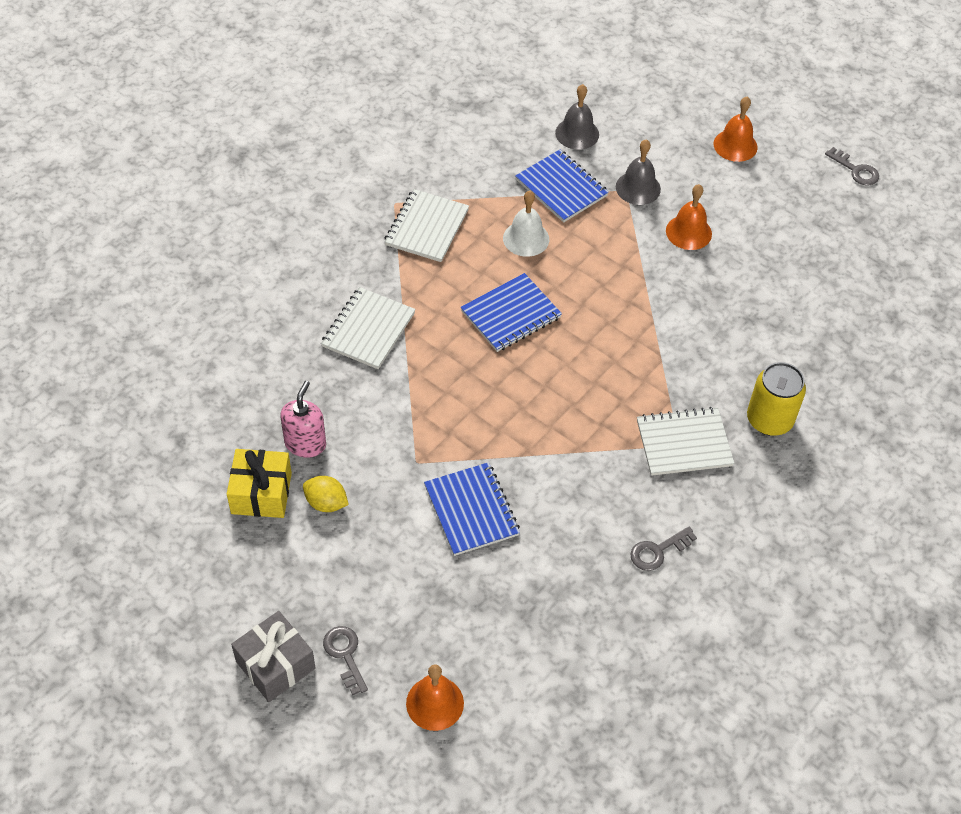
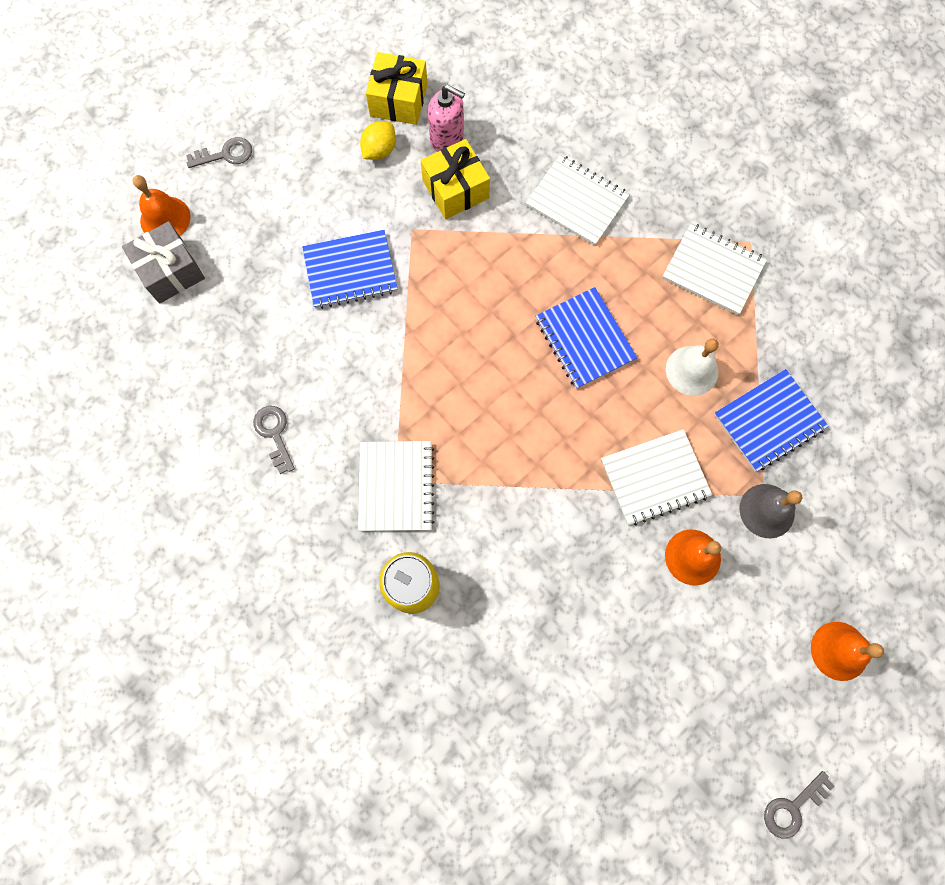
camera: 100 degrees right, 20 degrees up
grey gift [231,611,316,702] -> grey gift moved to [122,221,205,303]
grey bell [555,84,599,150] -> none
none -> yellow gift [421,139,490,219]
none -> white notebook [601,429,712,525]

